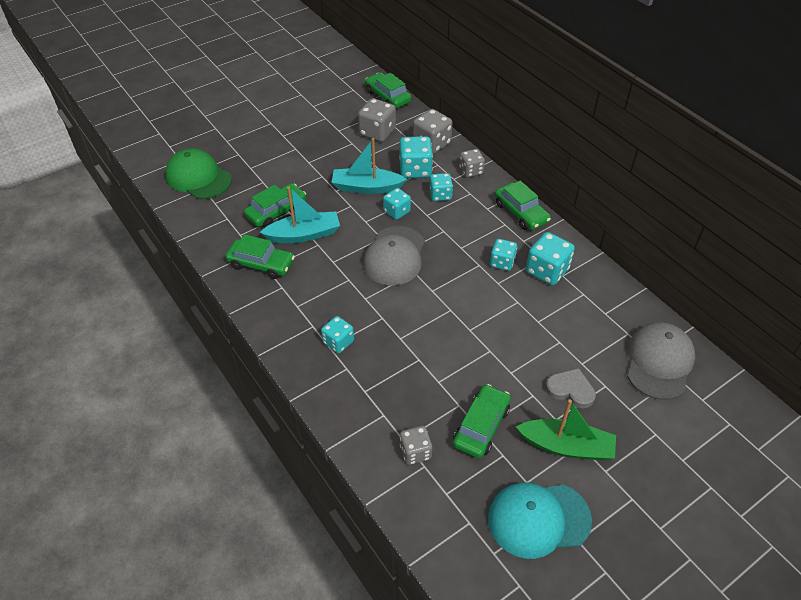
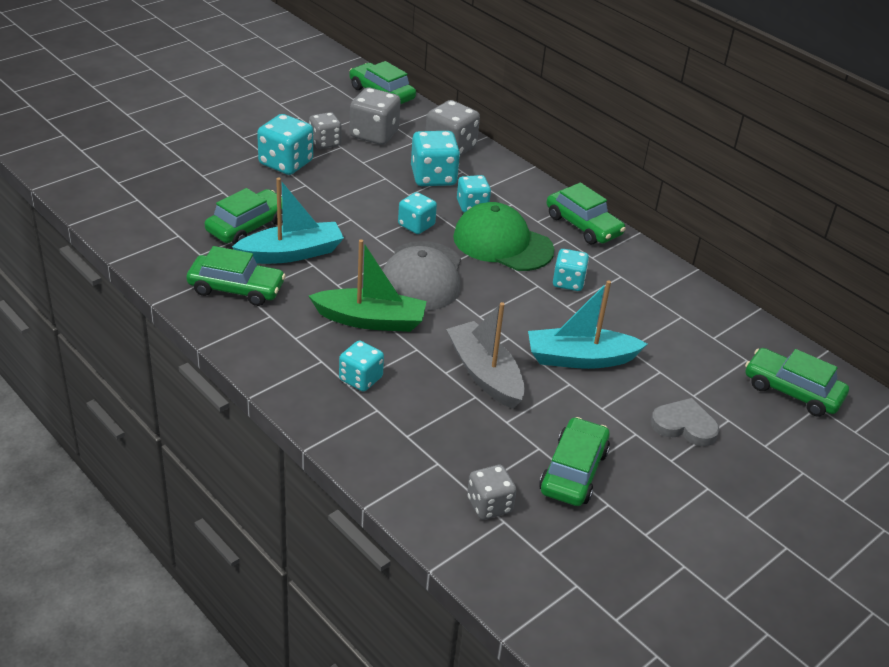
camera: 10 degrees left, 10 degrees down
green cap [165,148,232,199] -> green cap moved to [453,202,554,271]
turquoise boat [331,138,407,194] -> turquoise boat moved to [528,280,647,369]
grey dice [459,149,485,178] -> grey dice moved to [309,112,342,149]
turquoise cap [488,483,592,559] -> none
green boat [516,399,616,461] -> green boat moved to [309,239,427,332]
turquoise dice [526,232,575,285] -> turquoise dice moved to [257,114,313,175]
grey cap [627,323,695,400] -> green car [745,348,849,416]
none -> grey boat [446,302,525,409]

